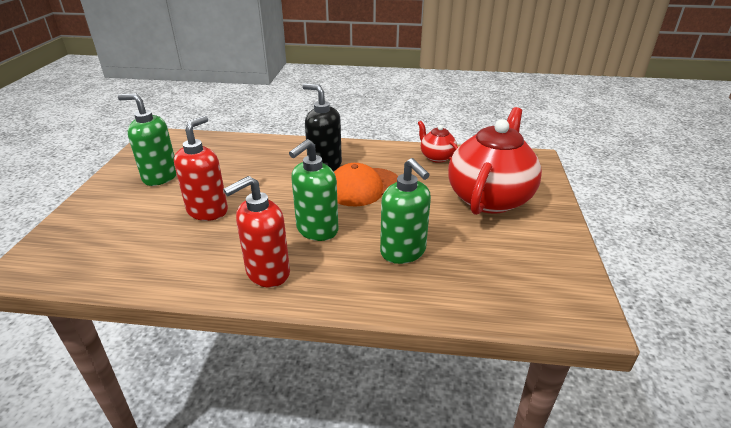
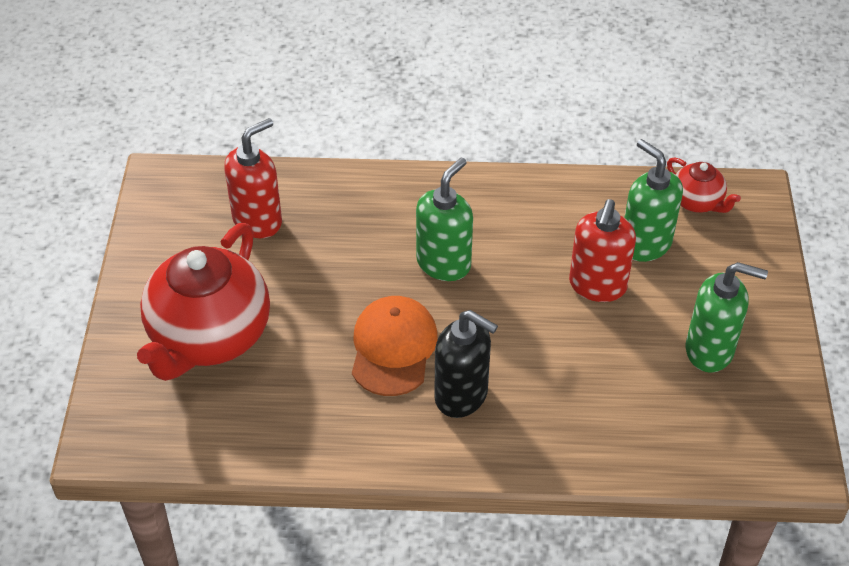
camera: 175 degrees right, 15 degrees up
red soap dispenser [223,176,290,287] -> red soap dispenser moved to [224,118,282,238]
orange cap [334,163,398,206] -> orange cap turned 45 degrees counterclockwise [352,296,438,396]
green soap dispenser [380,158,431,264] -> green soap dispenser moved to [624,139,683,262]
red teapot [418,121,458,163] -> red teapot moved to [667,157,741,213]

